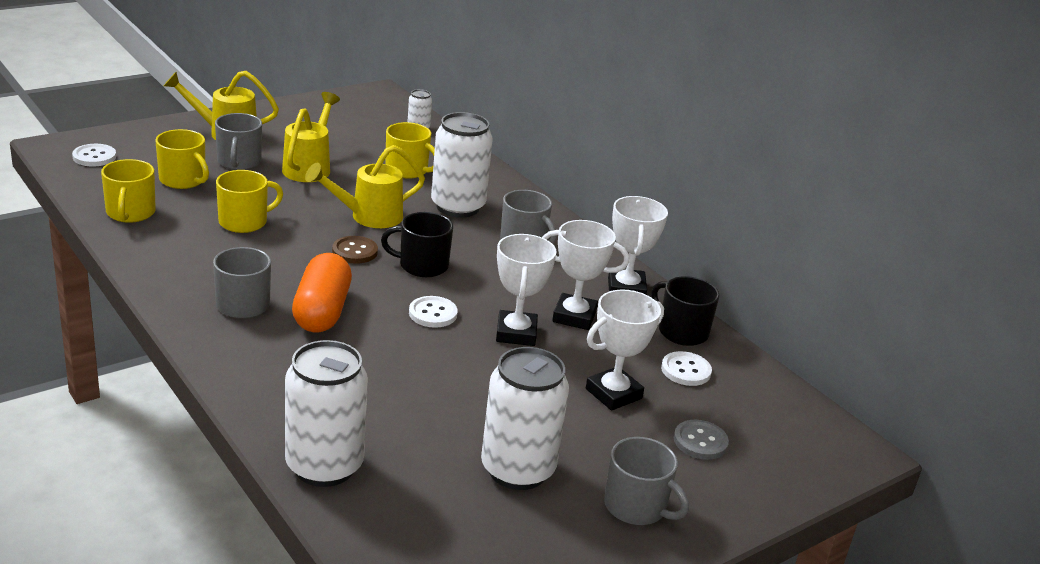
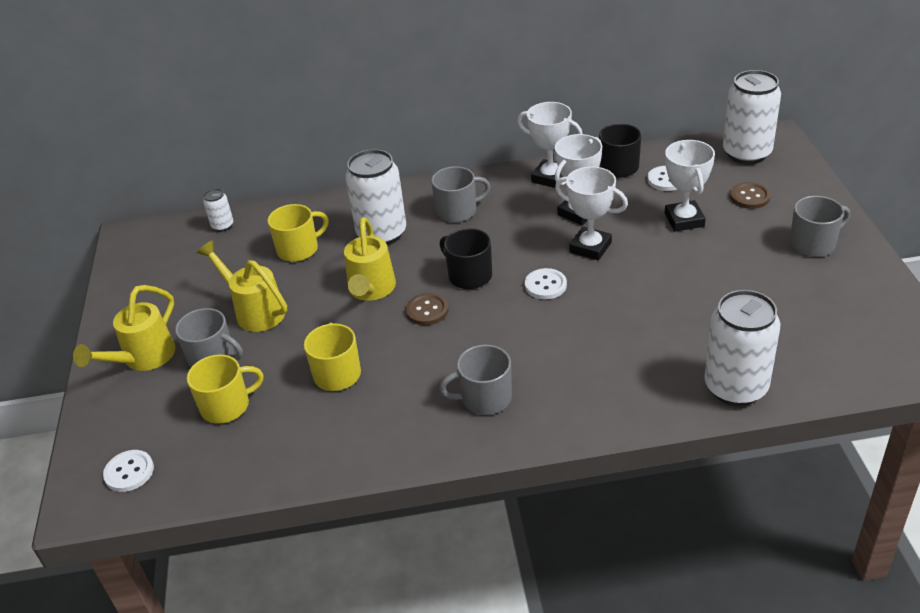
camera: 55 degrees left, 10 degrees up
yellow mug [101,159,156,223] -> none
orange capsule [292,253,352,332] -> none
black mug [381,212,453,277] -> black mug turned 105 degrees clockwise [439,228,492,289]
white can [481,347,569,490] -> white can moved to [723,70,781,164]
grey button [674,420,729,460] -> brown button [730,182,771,209]

